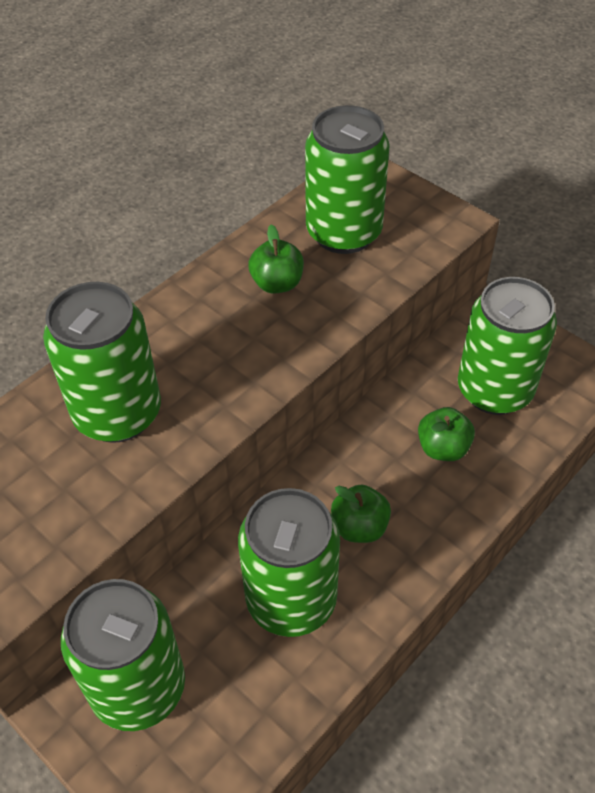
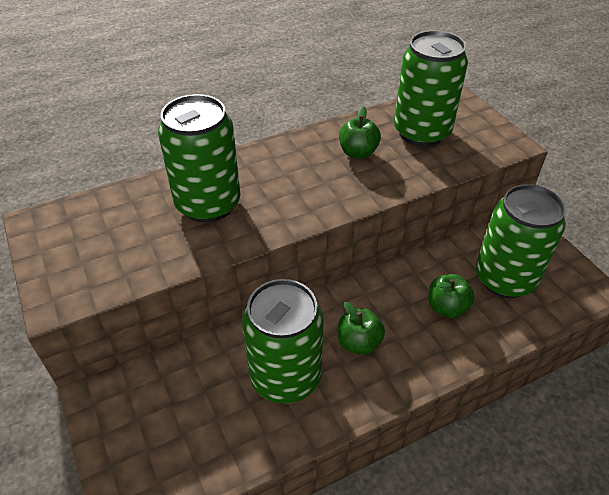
camera: 20 degrees right, 5 degrees down
green can [61,579,185,731] -> none

